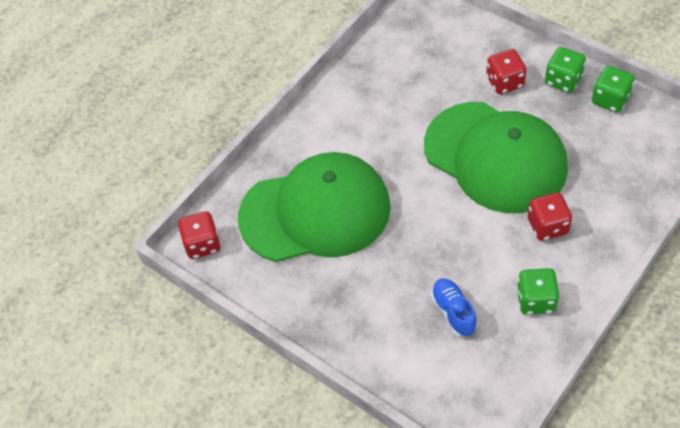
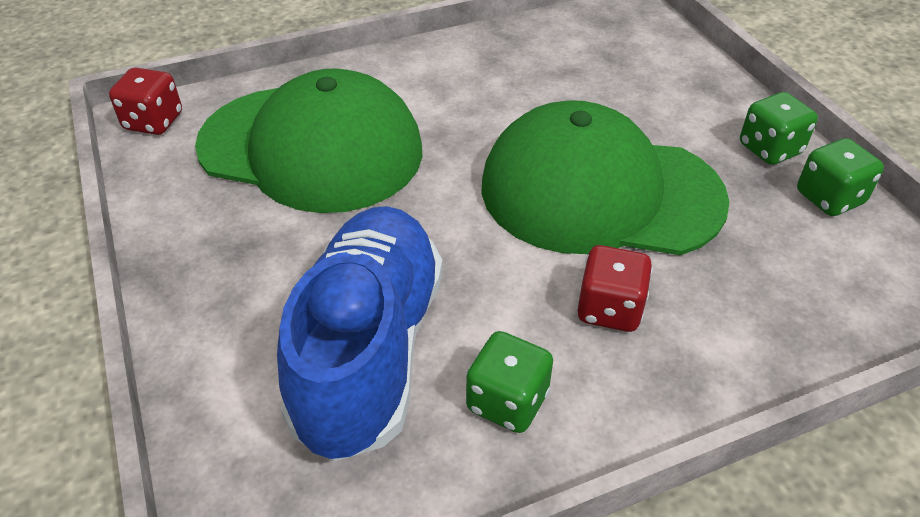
camera: 25 degrees right, 10 degrees down
green cap [424,102,568,213] -> green cap turned 120 degrees clockwise [481,100,730,255]
blue shoe [431,278,477,336] -> blue shoe [277,206,443,462], size x2.38
red dice [486,49,526,94] -> none

